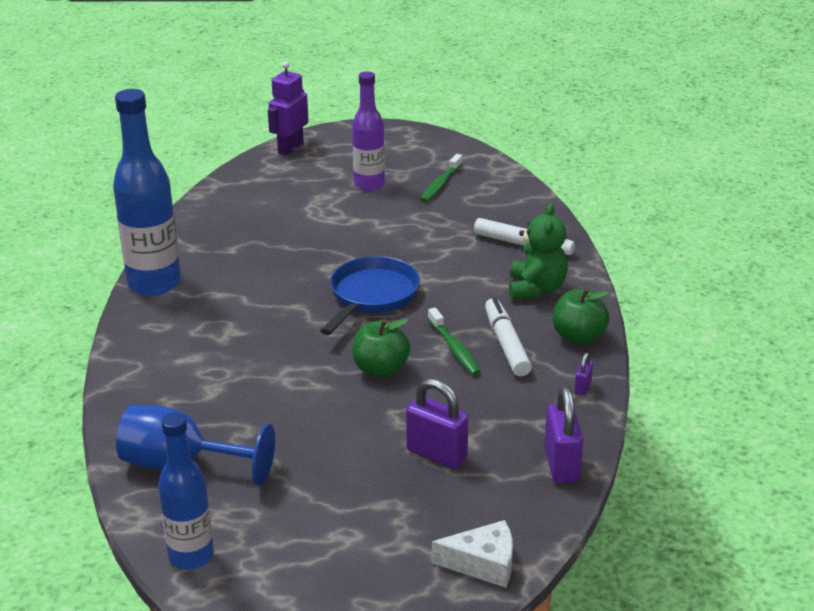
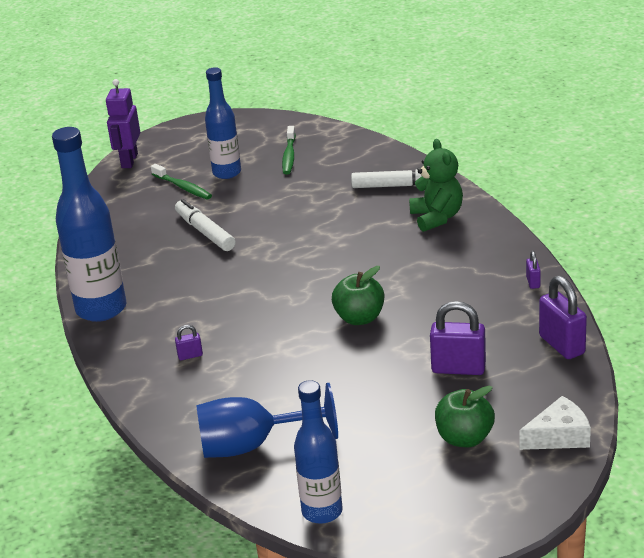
camera: 20 degrees left, 0 degrees up
blue pan [320,256,420,335] -> none
purple bottle [352,71,385,191] -> blue bottle [205,67,241,179]
green toothbrush [428,308,481,375] -> green toothbrush moved to [151,164,212,199]
white marker [485,298,532,376] -> white marker moved to [175,199,236,251]
green apple [552,288,610,344] -> green apple moved to [435,386,495,447]
none -> purple padlock [175,325,203,360]

